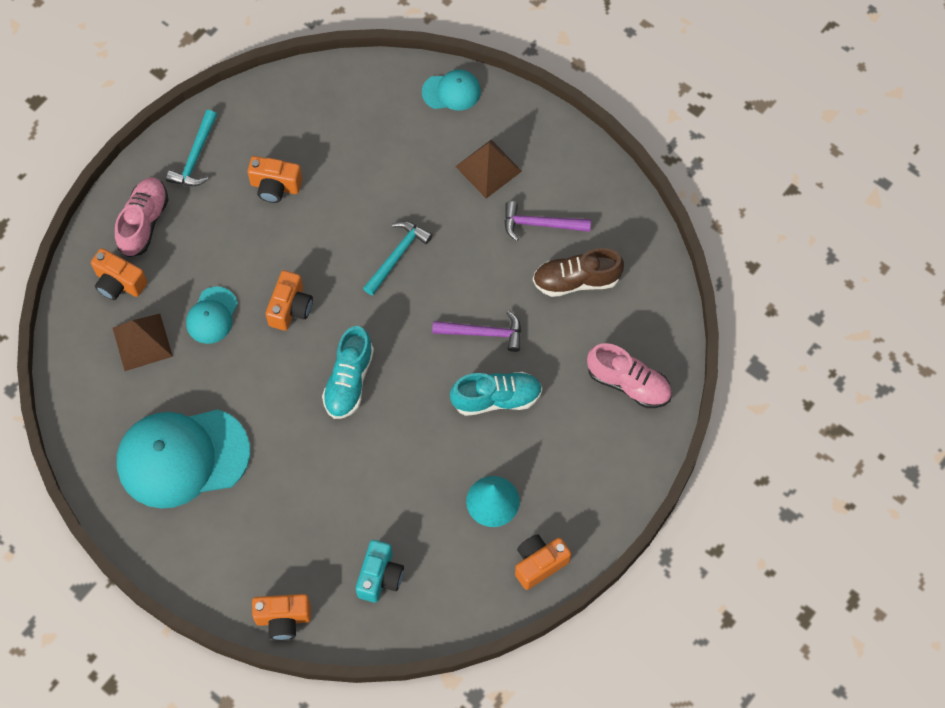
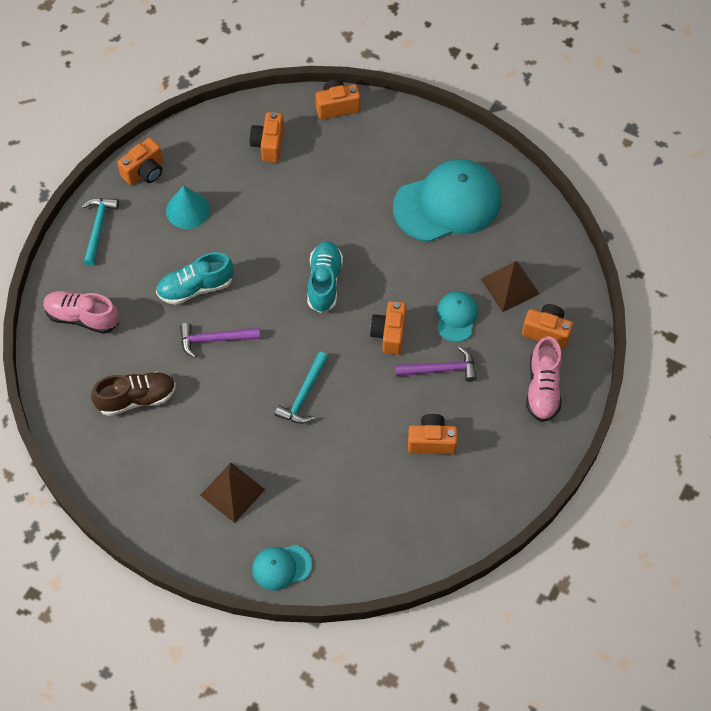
camera: 170 degrees right, 5 degrees down
turquoise hammer [166,110,217,186] -> turquoise hammer moved to [81,198,119,266]
turquoise camera [356,540,404,603] -> orange camera [249,112,284,163]
purple hammer [505,201,591,241] -> purple hammer moved to [395,346,477,382]

